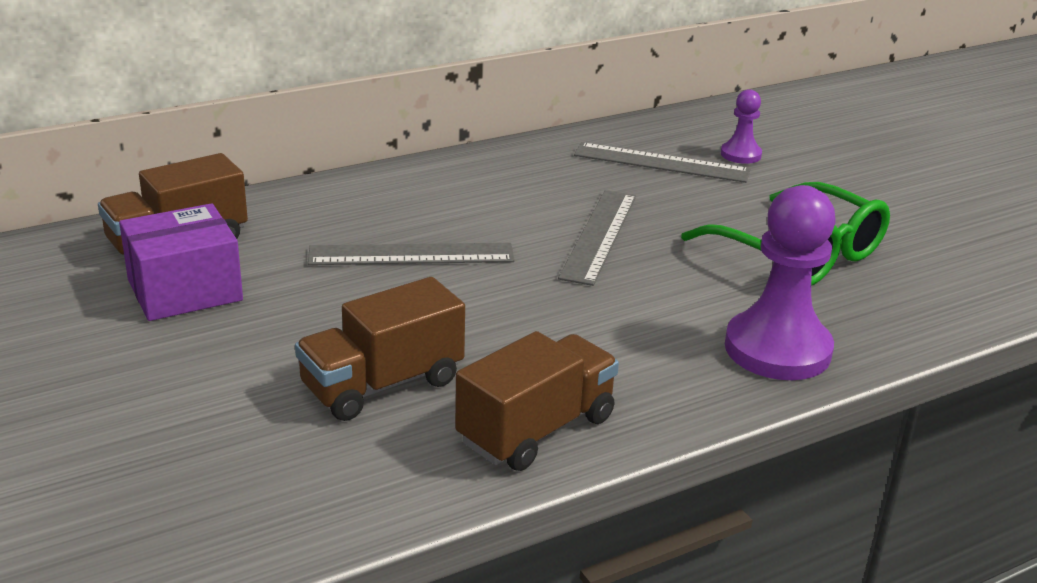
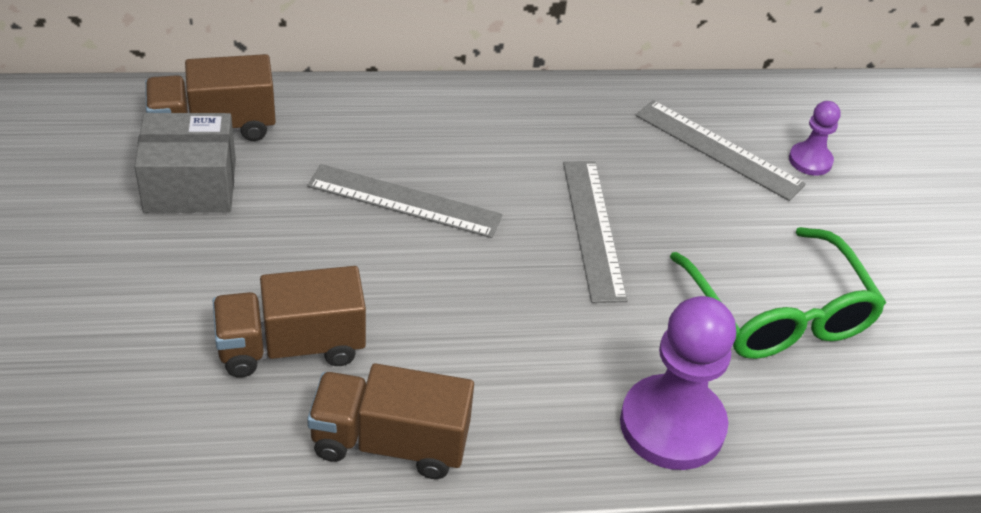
camera: 20 degrees right, 15 degrees up
purple box [119,203,243,321] -> grey box [134,113,236,213]
brown truck [455,331,619,471] -> brown truck turned 150 degrees counterclockwise [307,364,474,479]
grey ruler [558,190,636,286] -> grey ruler turned 45 degrees counterclockwise [563,161,627,303]

